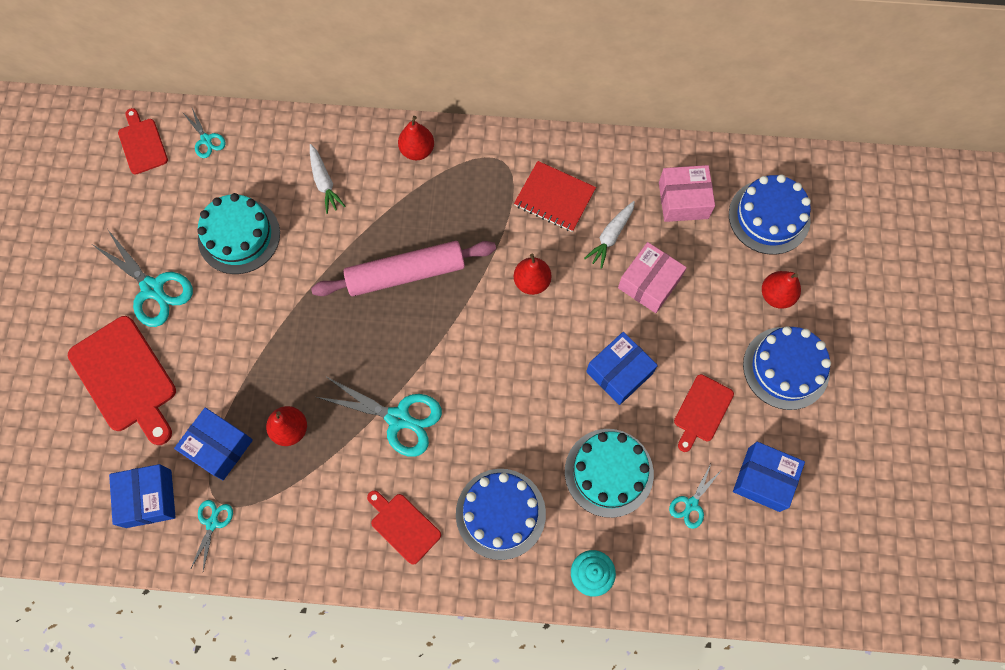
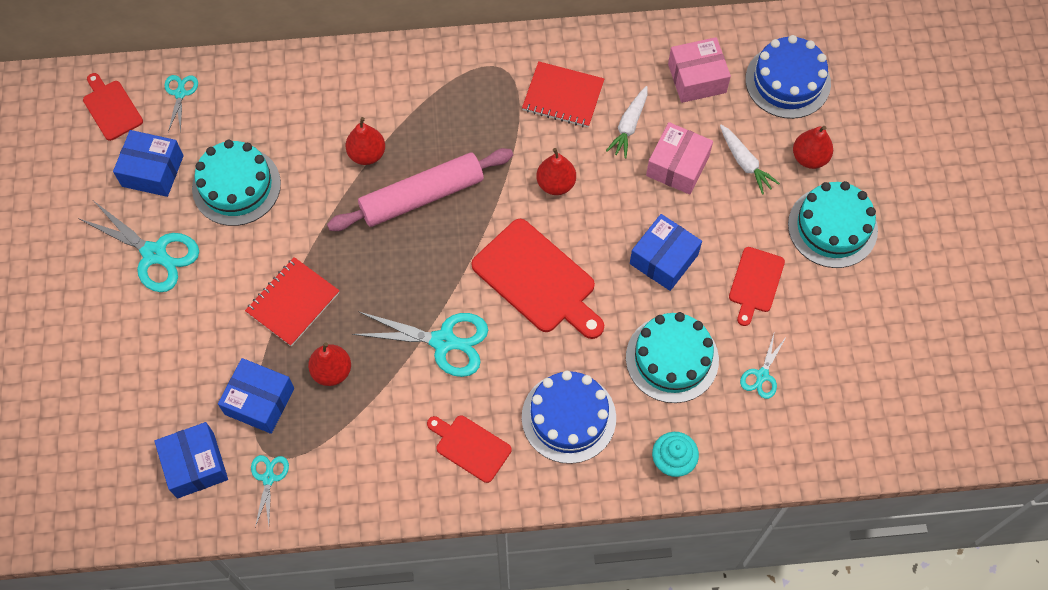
camera: 10 degrees left, 5 degrees down
red cutting board [68,316,176,445] -> red cutting board moved to [471,219,604,339]
turquoise scissors [183,108,226,158] -> turquoise scissors turned 135 degrees counterclockwise [165,75,198,133]
white carrot [310,144,345,214] -> white carrot moved to [720,125,780,195]
red pear [398,116,434,160] -> red pear moved to [346,117,385,165]
blue box [733,442,805,512] -> blue box moved to [113,130,184,197]
blue cake [743,326,831,410] -> turquoise cake [788,181,878,268]
none -> red notebook [245,257,340,346]

